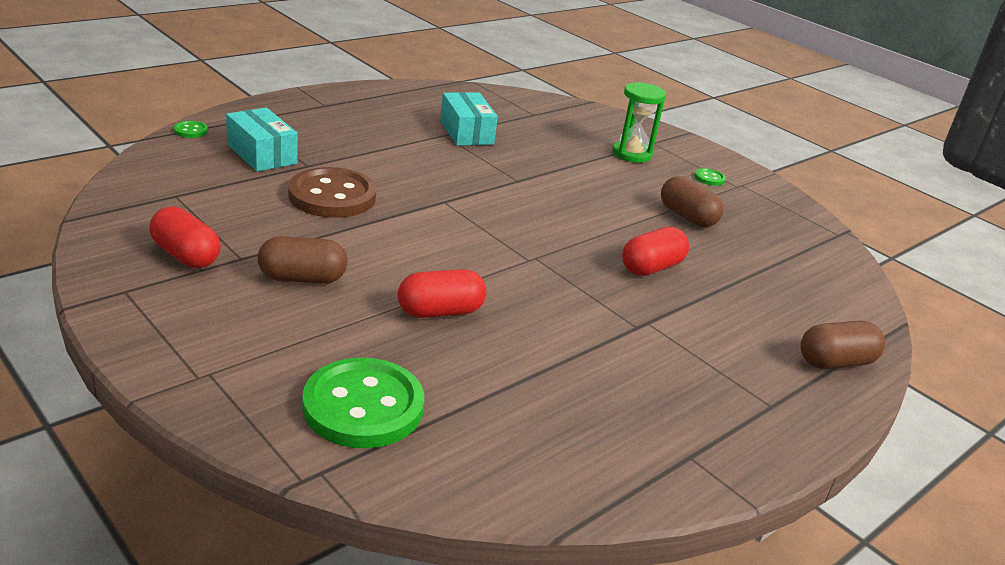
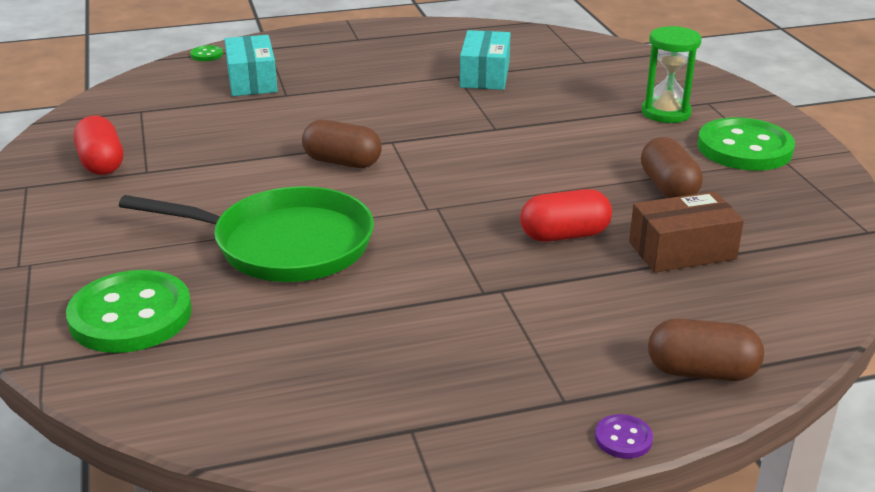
camera: 30 degrees right, 0 degrees up
brown capsule [258,236,348,284] -> brown capsule moved to [302,120,382,168]
brown button [288,167,376,218] -> none
red capsule [398,269,486,318] -> green pan [119,186,374,282]
green button [695,168,726,186] -> green button [698,117,795,171], size x2.45
none -> purple button [595,414,653,459]
none -> brown box [629,191,744,272]

